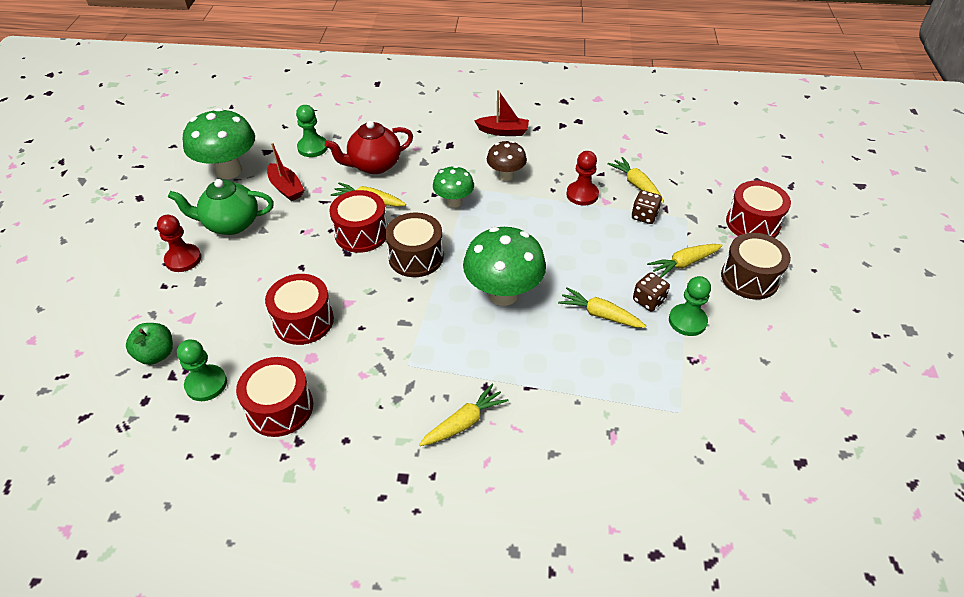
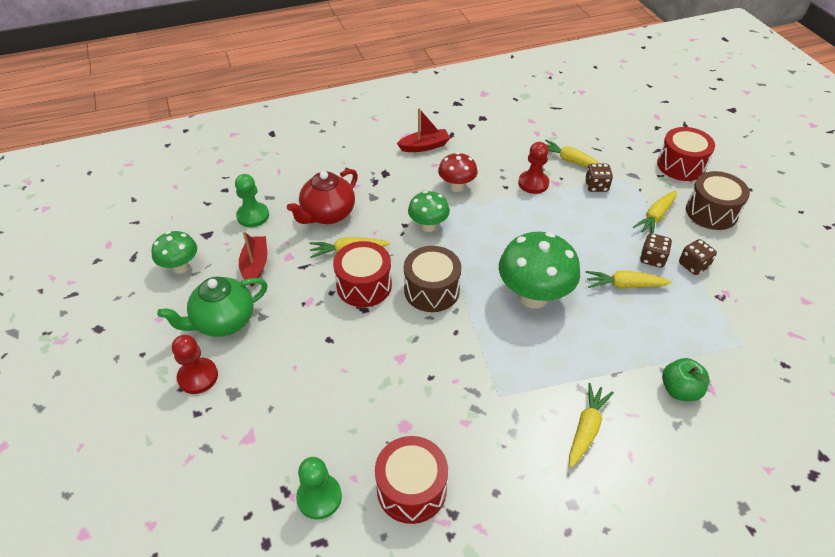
camera: 25 degrees left, 0 degrees up
green apple [126,323,173,365] -> green apple moved to [662,358,709,401]
green mushroom [183,108,255,179] -> green mushroom [151,231,197,274], size x0.58
red drum [265,274,334,345] -> none
red boat [267,143,304,201] -> red boat turned 120 degrees counterclockwise [239,231,267,287]
brown mushroom [487,141,527,181] -> red mushroom [438,152,478,192]
green pawn [669,276,711,336] -> brown dice [679,239,717,275]

